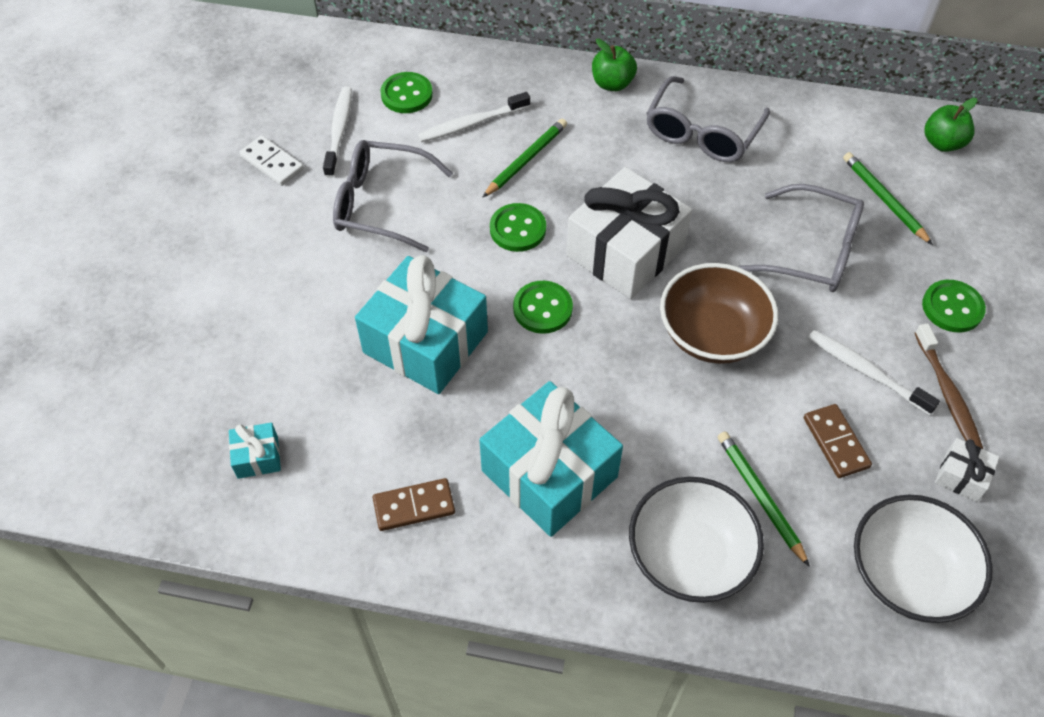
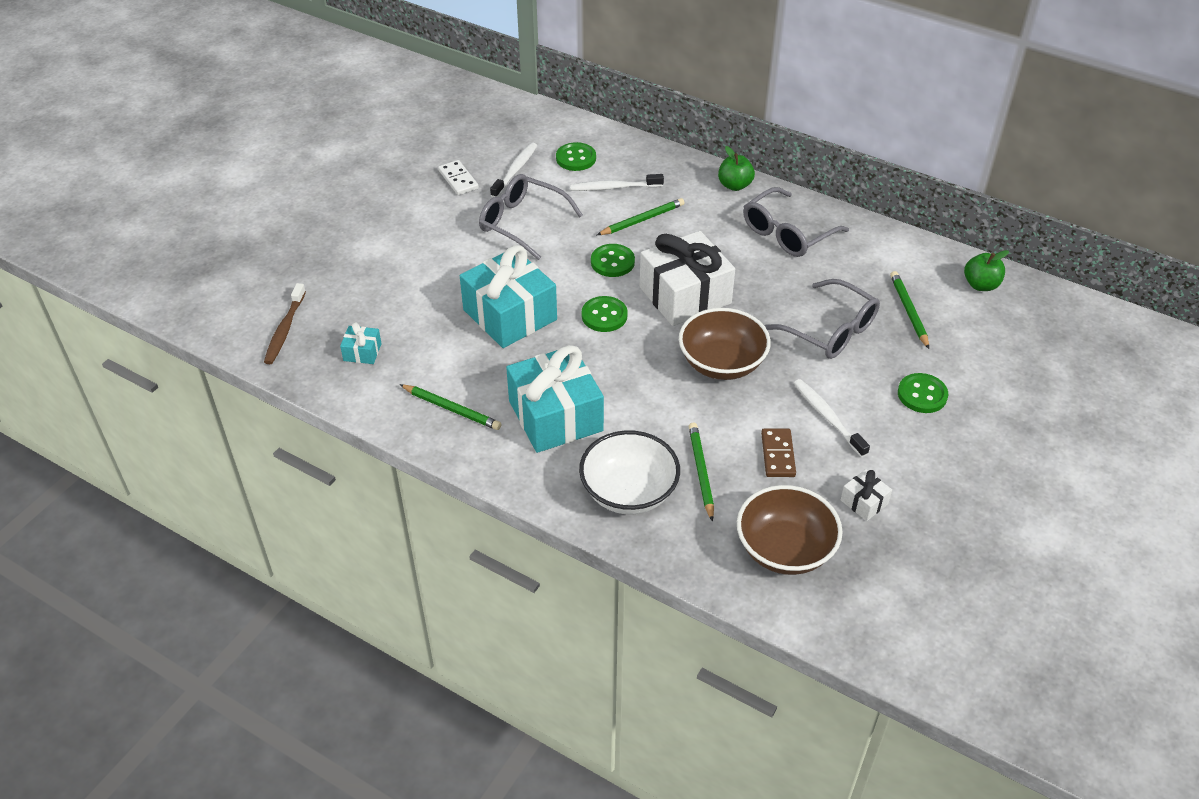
camera: 20 degrees right, 10 degrees down
brown domino [373,478,455,531] -> green pencil [399,384,501,430]
white bowl [854,494,993,623] -> brown bowl [737,485,843,575]
brown toothbrush [915,324,983,449] -> brown toothbrush moved to [264,283,306,364]

